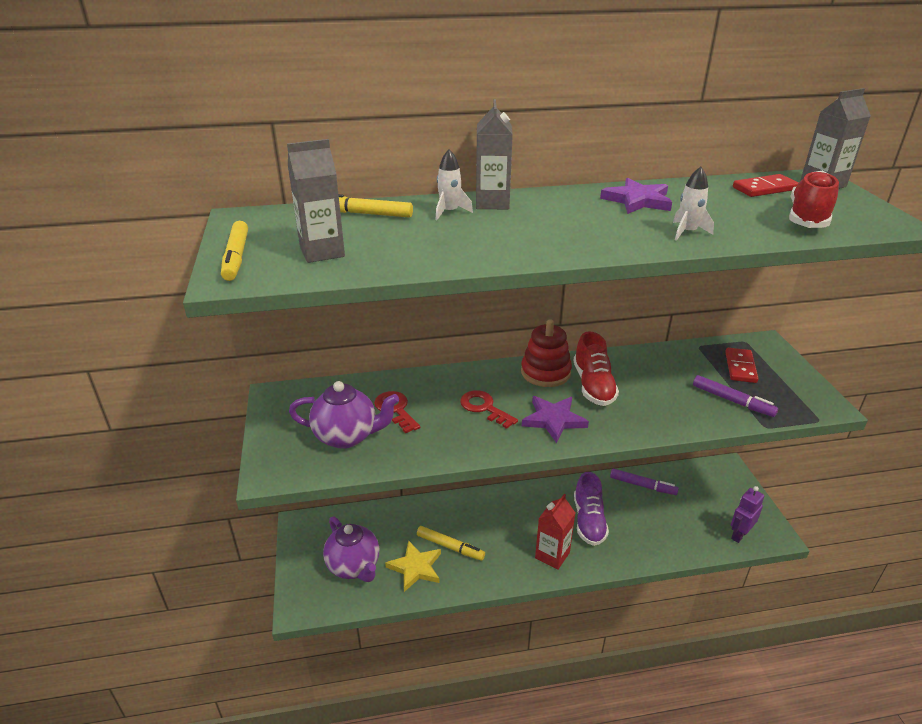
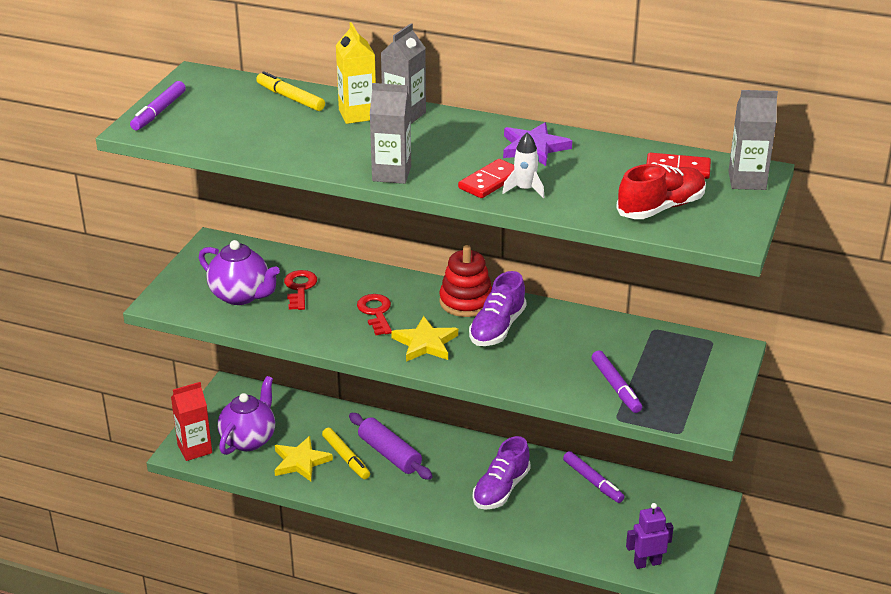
camera: 30 degrees right, 0 degrees up
yellow marker [221,221,248,281] -> purple marker [130,81,186,130]
grey carton [287,139,345,263] -> grey carton moved to [370,83,411,184]
purple teapot [323,516,379,582] -> purple teapot turned 150 degrees counterclockwise [218,376,275,455]
white rocket [435,149,473,220] -> yellow carton [336,22,376,124]
purple star [522,396,589,443] -> yellow star [391,316,458,362]
red carton [535,494,575,570] -> red carton moved to [171,382,212,461]
red shoe [573,331,619,406] -> purple shoe [469,271,527,346]
red domino [725,348,759,383] -> red domino moved to [458,159,514,198]
none -> purple rolling pin [349,413,433,480]

